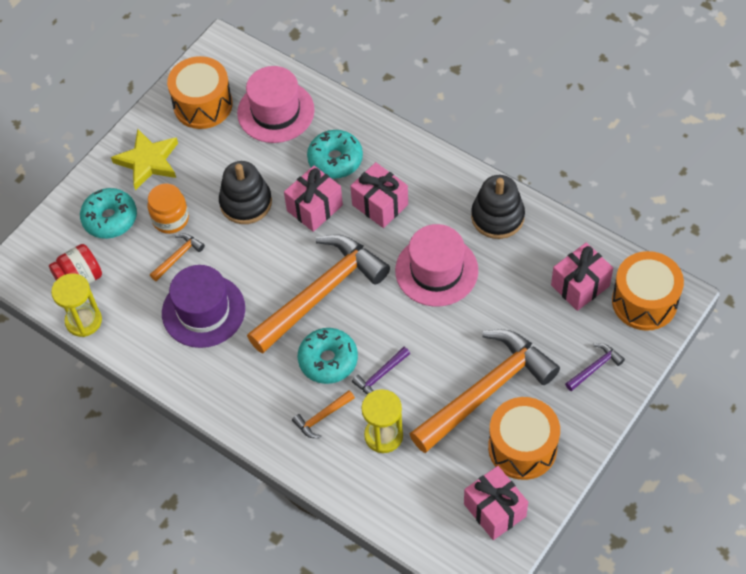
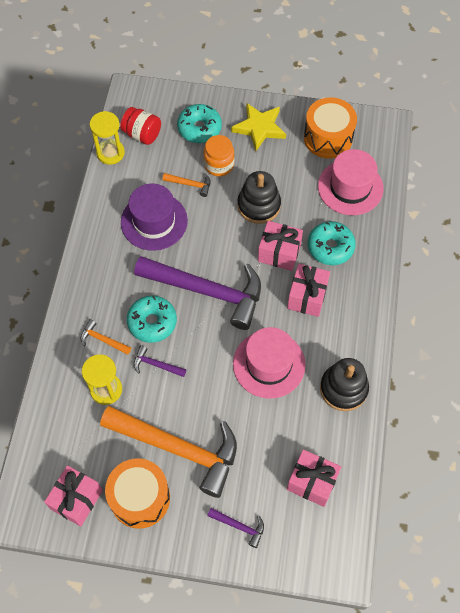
camera: 60 degrees right, 5 degrees up
orange hammer [247,234,390,353] -> purple hammer [134,256,261,330]
orange drum [612,251,684,331] -> none

